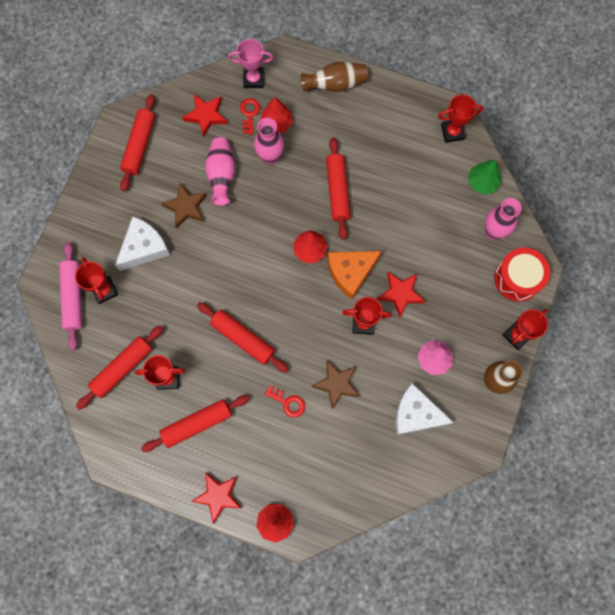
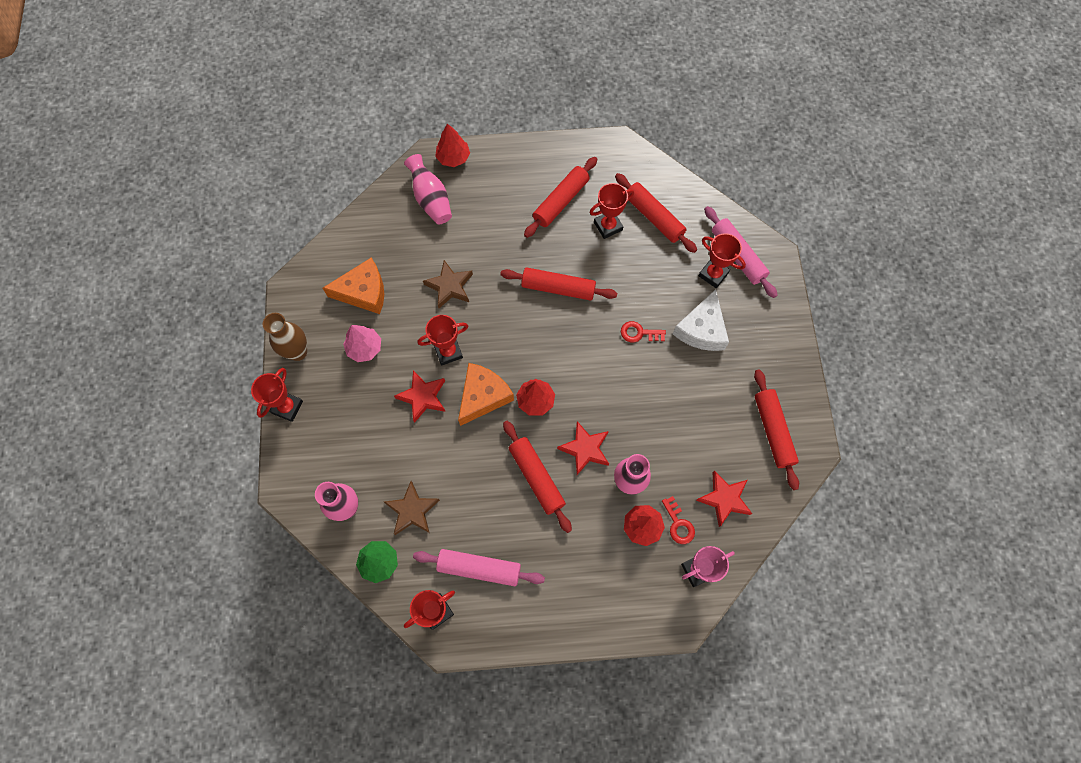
camera: 155 degrees right, 5 degrees down
red rolling pin [76,325,164,410] -> red rolling pin turned 60 degrees counterclockwise [615,173,697,253]
brown star [161,183,207,229] -> brown star moved to [384,481,440,535]
red star [192,472,242,524] -> red star moved to [557,421,609,475]
pink vase [205,137,235,206] -> pink vase moved to [404,154,452,224]
red key [265,385,305,418] -> red key moved to [621,321,666,342]
brown vase [301,62,368,92] -> none
white cheese [395,383,454,435] -> orange cheese [323,257,384,314]
red drum [494,247,550,302] -> none
none -> pink rolling pin [413,549,545,586]

